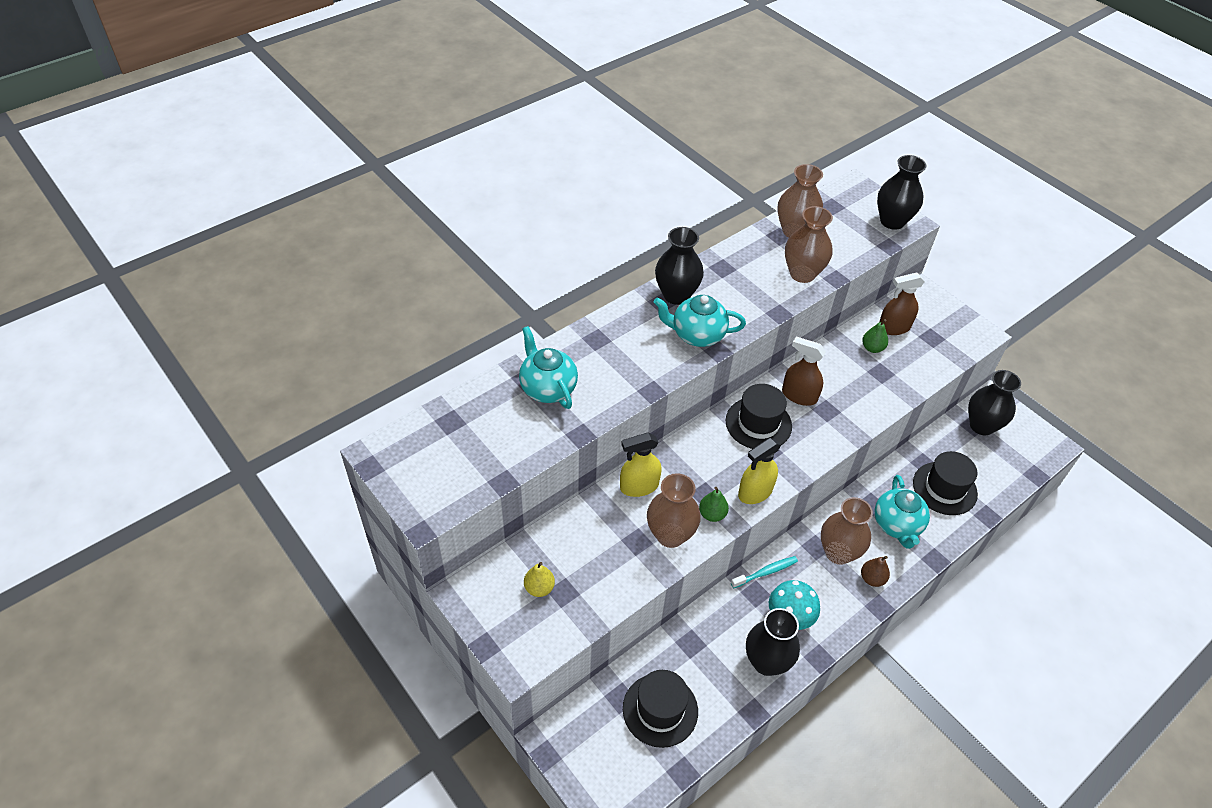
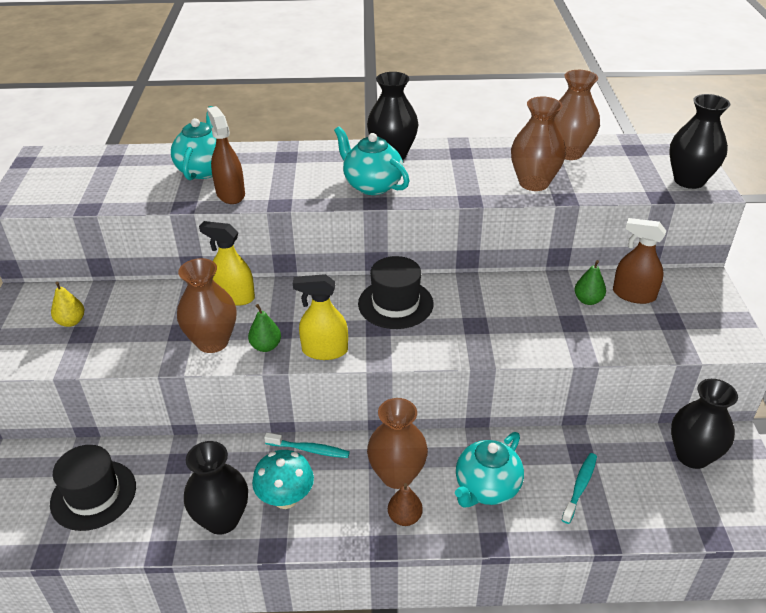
camera: 40 degrees right, 10 degrees down
brown spray bottle [782,336,826,406] -> brown spray bottle moved to [207,106,245,204]
black hat [913,451,978,515] -> turquoise toothbrush [562,453,597,524]

